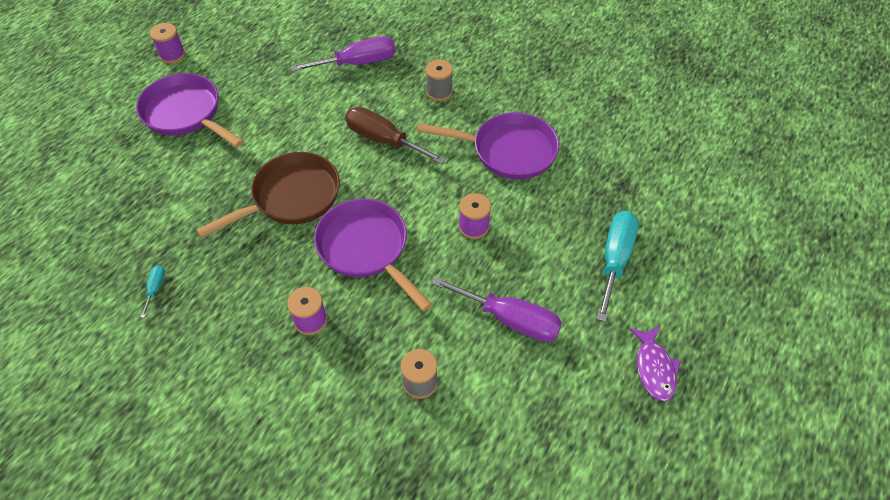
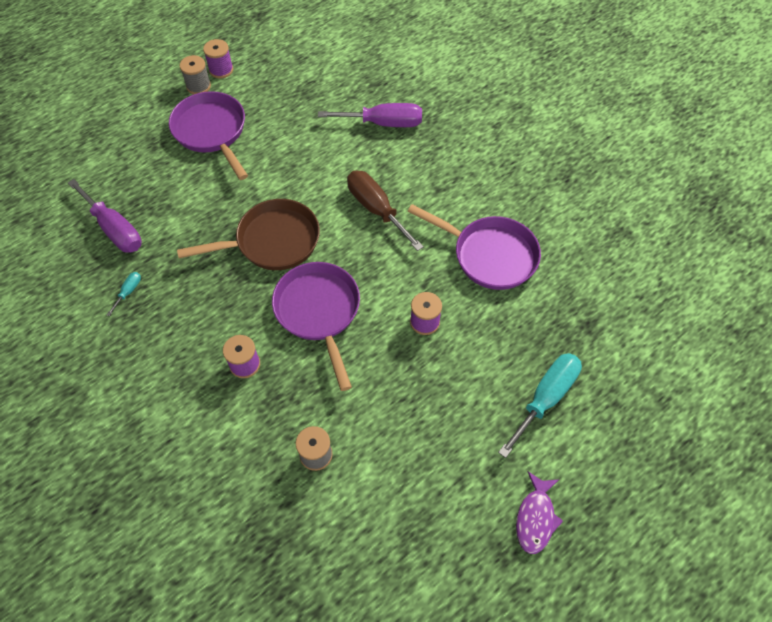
camera: 20 degrees right, 5 degrees up
grey spool [425,59,453,101] -> grey spool moved to [180,55,211,94]
purple screwdriver [432,277,562,342] -> purple screwdriver moved to [68,179,142,253]

